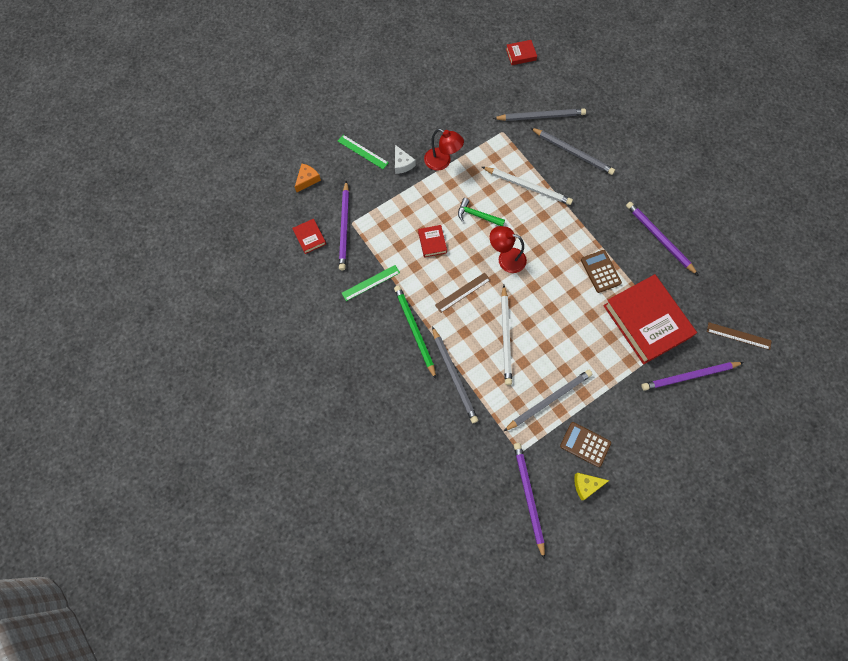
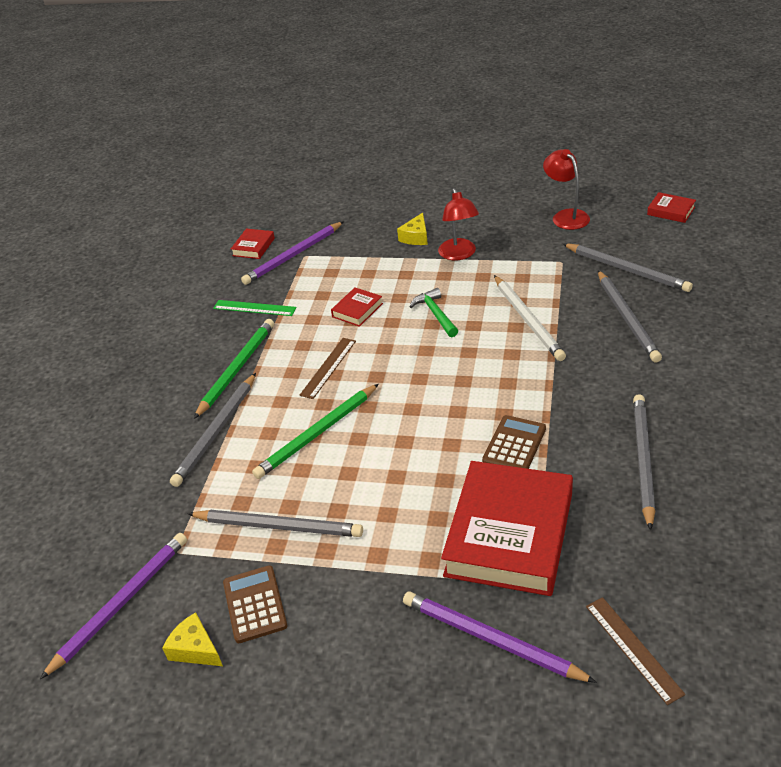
camera: 50 degrees right, 30 degrees down
orange cheese [295,163,321,192] -> none
green ruler [338,135,389,169] -> none
white cheese [395,145,416,174] -> yellow cheese [397,213,428,245]
brown ruler [435,272,490,313] -> brown ruler turned 75 degrees counterclockwise [299,338,356,399]
red lamp [490,226,527,273] -> red lamp moved to [543,149,590,230]
white pencil [501,285,512,385] -> green pencil [252,384,379,479]
purple pencil [626,202,698,275] -> grey pencil [633,394,655,531]

